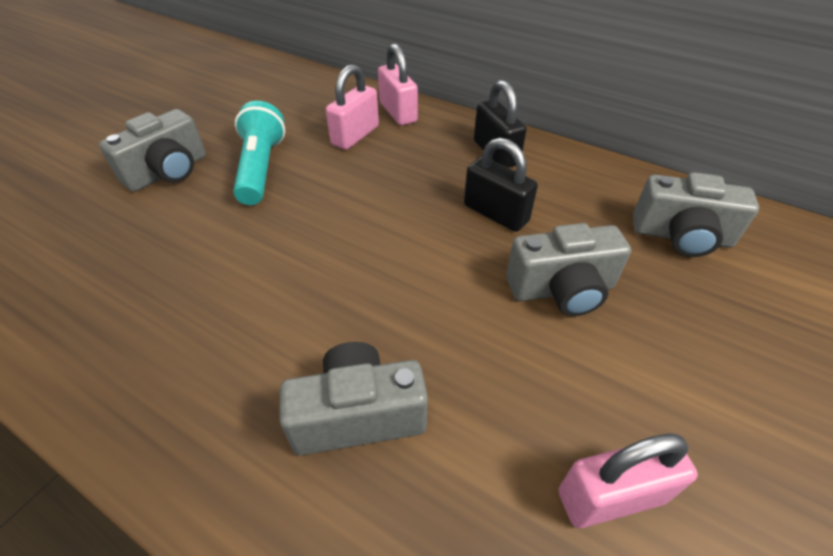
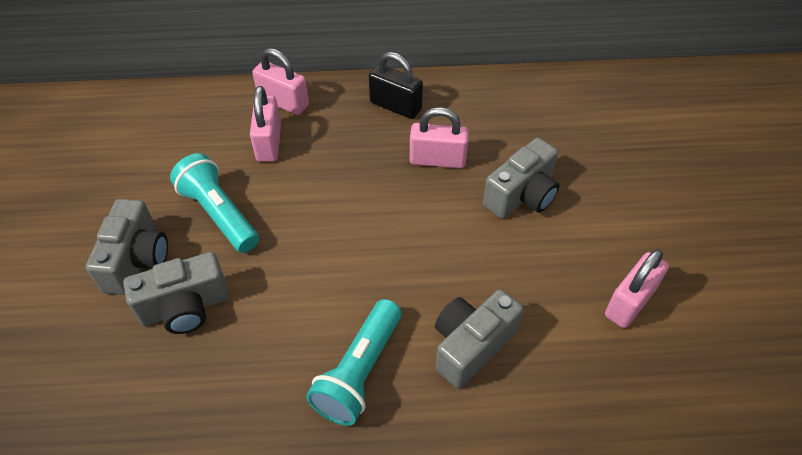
camera: 35 degrees left, 5 degrees up
black padlock [464,138,538,232] -> pink padlock [410,107,469,168]
grey camera [633,172,759,257] -> grey camera moved to [123,252,229,334]
none -> turquoise flashlight [306,299,401,426]

